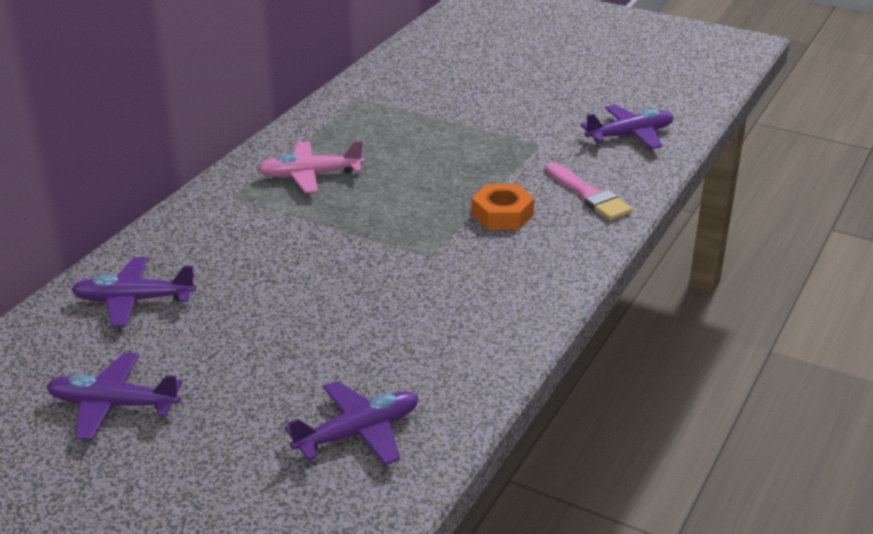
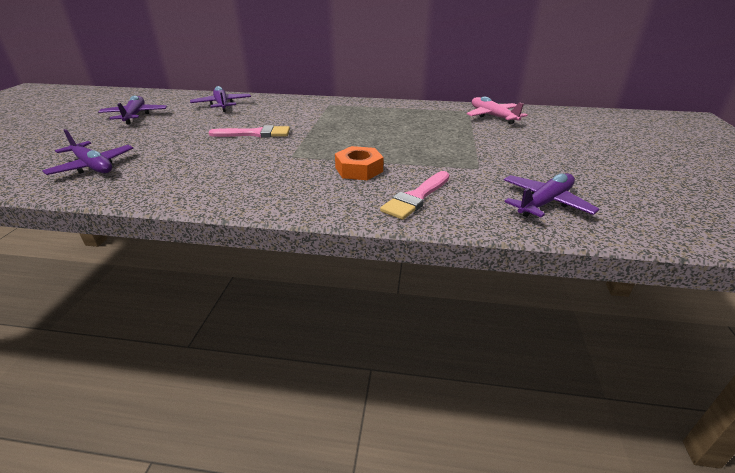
camera: 70 degrees right, 0 degrees up
pink plane [258,140,364,193] -> pink plane moved to [467,96,528,124]
purple plane [580,105,674,149] -> purple plane turned 90 degrees counterclockwise [504,173,599,217]
none -> pink brush [209,125,290,138]

